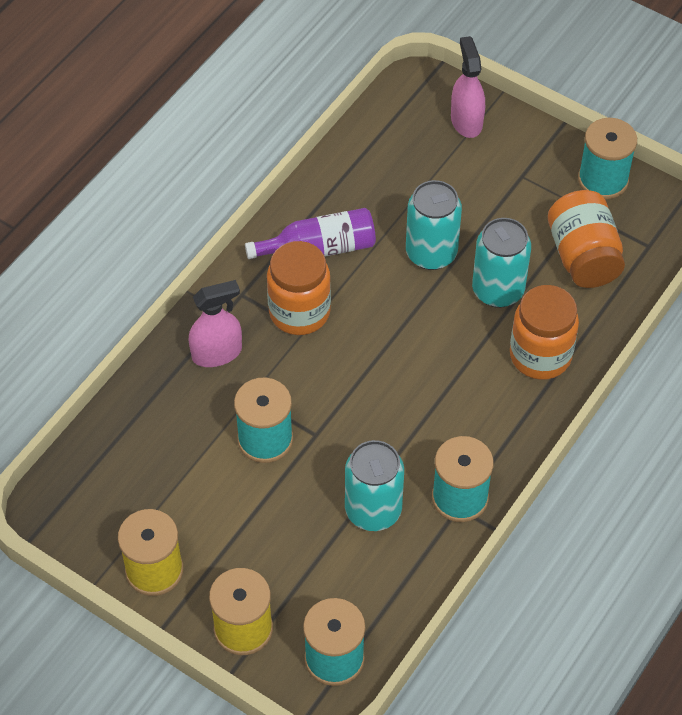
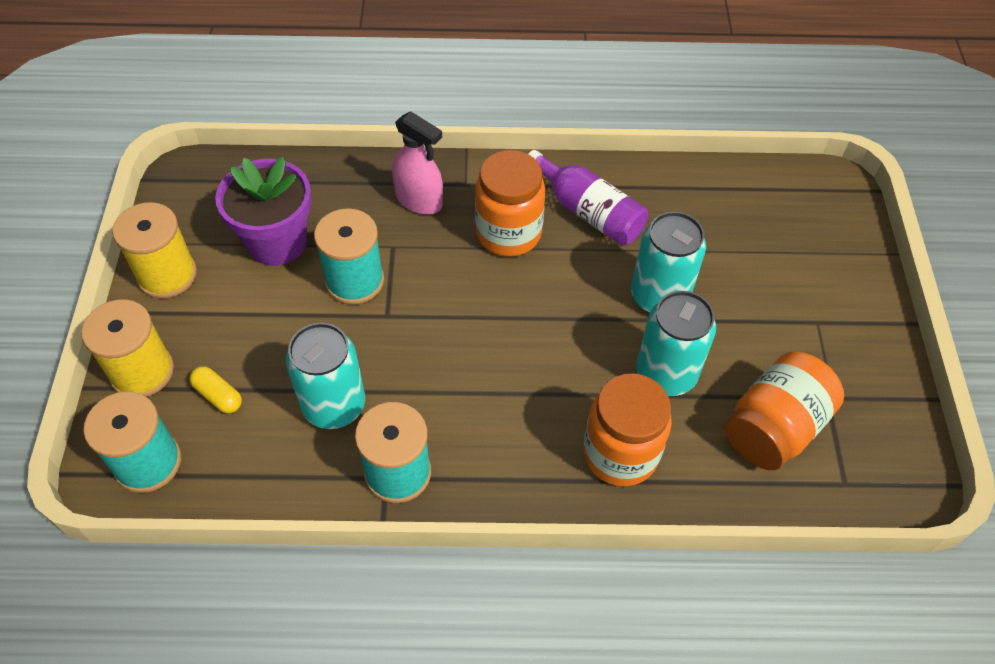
camera: 55 degrees right, 0 degrees up
pink spray bottle [451,36,485,138] -> none
turquoise spool [578,118,637,200] -> none
none -> yellow capsule [189,366,242,414]
none -> purple flower pot [215,157,312,266]

